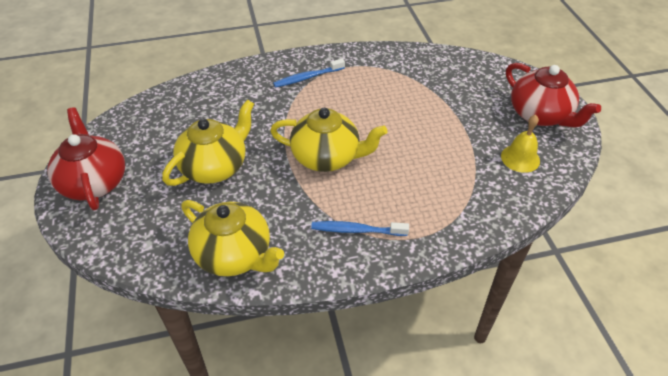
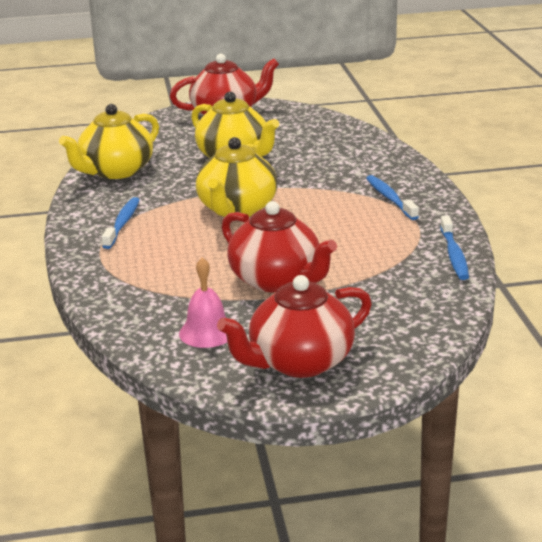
camera: 95 degrees right, 20 degrees down
yellow bell [501,115,540,173] -> pink bell [179,257,227,348]
none -> red teapot [221,201,337,292]
none -> blue toothbrush [440,215,469,280]

